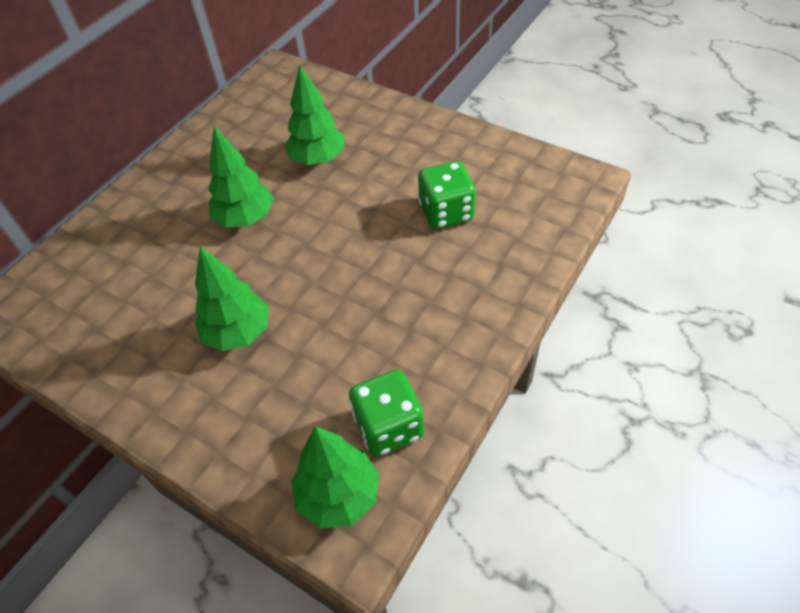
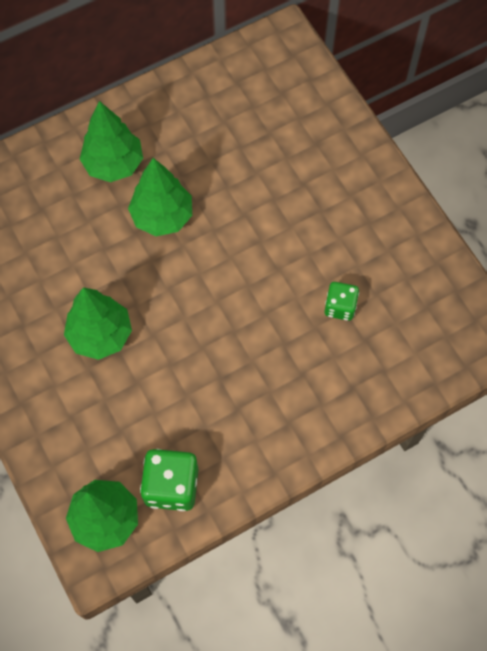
camera: 25 degrees right, 15 degrees up
green tree [284,65,345,165] -> green tree moved to [80,101,143,182]
green dice [418,161,476,229] -> green dice [324,282,359,321], size x0.62

